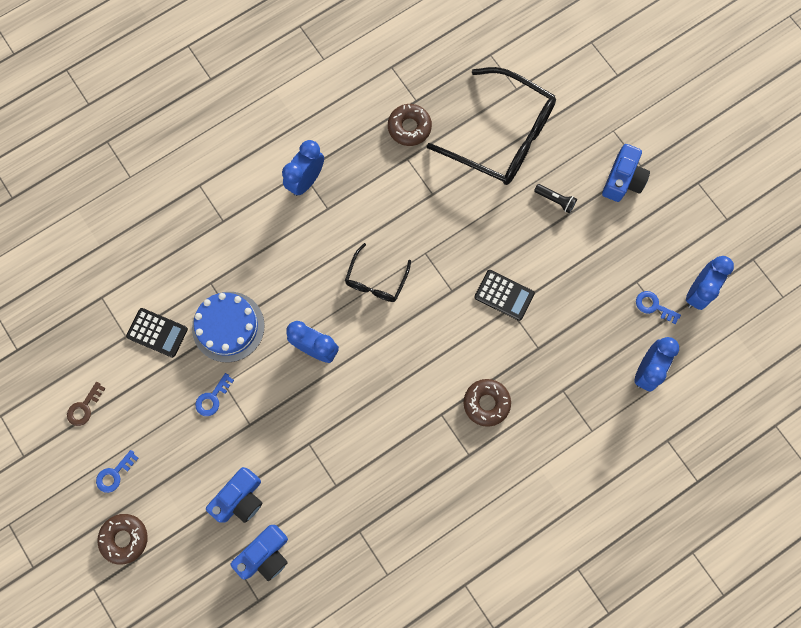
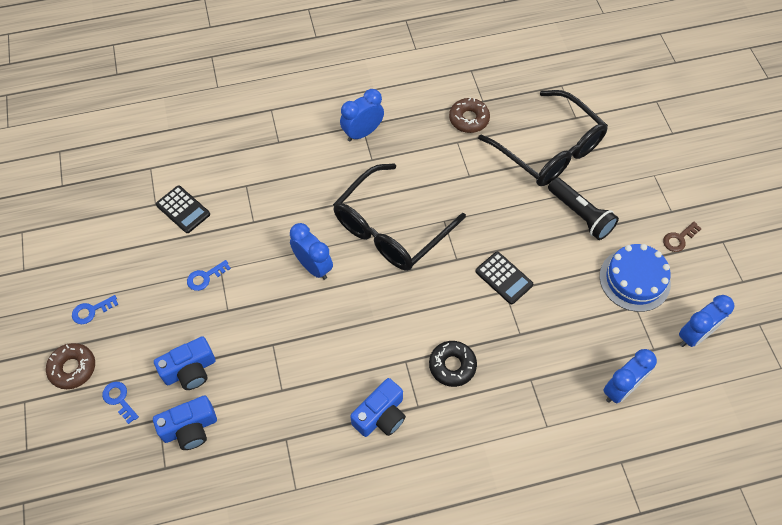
camera: 20 degrees right, 15 degrees down
brown key [67,382,106,426] -> brown key moved to [663,222,701,252]
blue cake [192,292,265,362] -> blue cake moved to [599,244,671,312]
black glasses [345,243,411,302] -> black glasses [333,163,466,271], size x1.98
brown donut [463,379,511,427] -> black donut [429,341,477,387]
black flashlight [534,184,577,214] -> black flashlight [548,177,619,240], size x1.86
blue camera [602,144,650,202] -> blue camera moved to [350,378,406,437]
blue key [636,291,681,324] -> blue key moved to [102,382,139,424]

